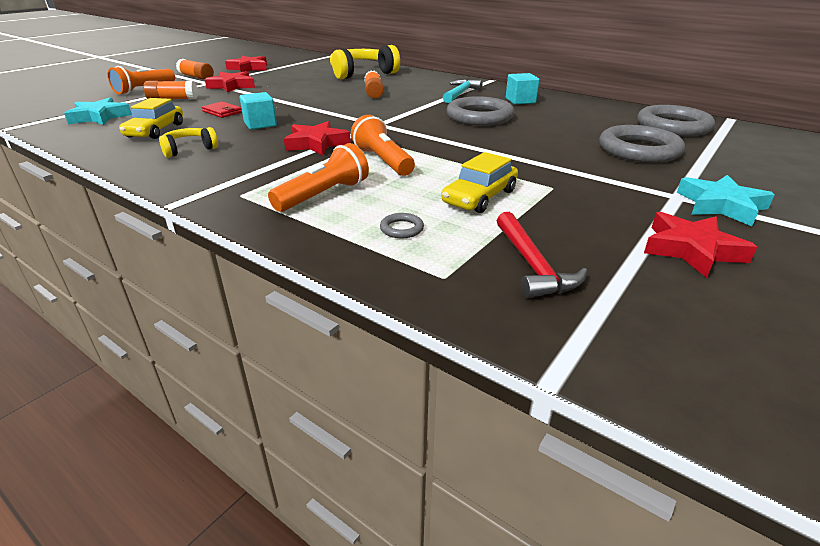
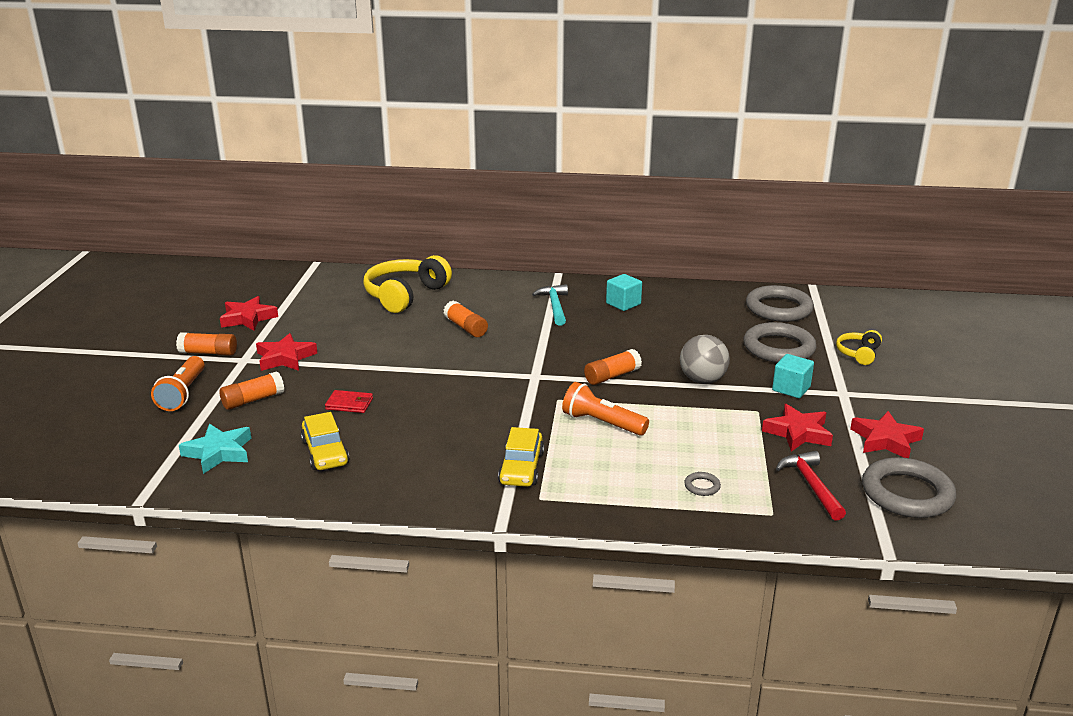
camera: 30 degrees left, 5 degrees down
yellow headphones [159,127,218,158] -> yellow headphones moved to [836,330,882,365]
turquoise cube [240,92,277,130] -> turquoise cube moved to [772,354,814,398]
orange flashlight [268,143,369,212] -> none
red star [284,121,351,155] -> red star moved to [762,404,833,451]
yellow car [441,152,518,213] -> yellow car moved to [498,427,544,487]
grey ring [447,96,514,126] -> grey ring moved to [862,457,956,518]
red hammer [497,212,587,298] -> red hammer turned 150 degrees counterclockwise [776,451,846,521]
turquoise star [677,175,775,226] -> none
none -> orange glue stick [584,349,642,385]
none -> grey ball [680,335,730,384]

